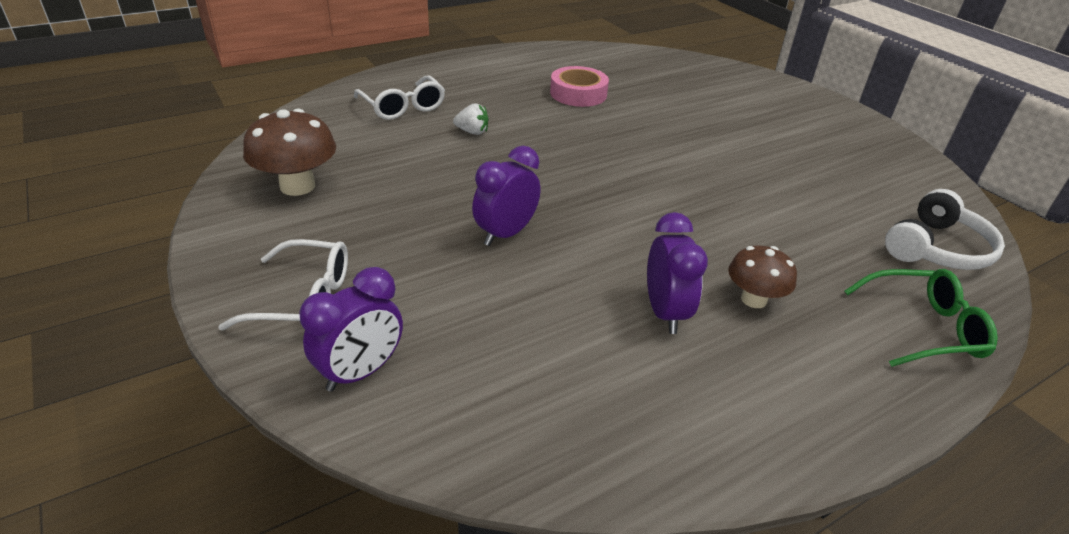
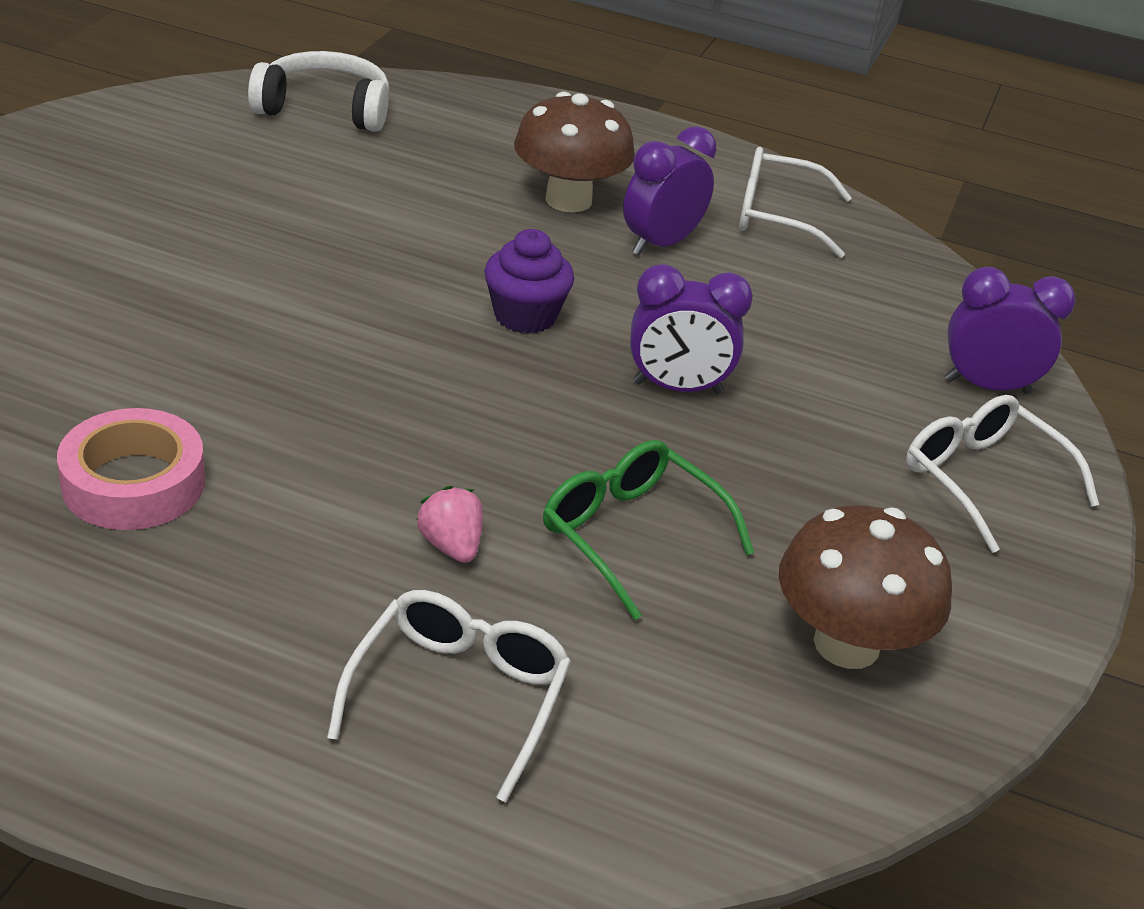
camera: 130 degrees left, 0 degrees up
white strawberry [453,103,489,135] -> pink strawberry [417,486,483,563]
brown mushroom [728,245,797,308] -> brown mushroom [514,92,635,212], size x1.56
green glasses [844,269,998,367] -> green glasses moved to [543,440,755,620]
none -> purple cupcake [484,229,574,334]
none -> white glasses [739,147,852,258]

